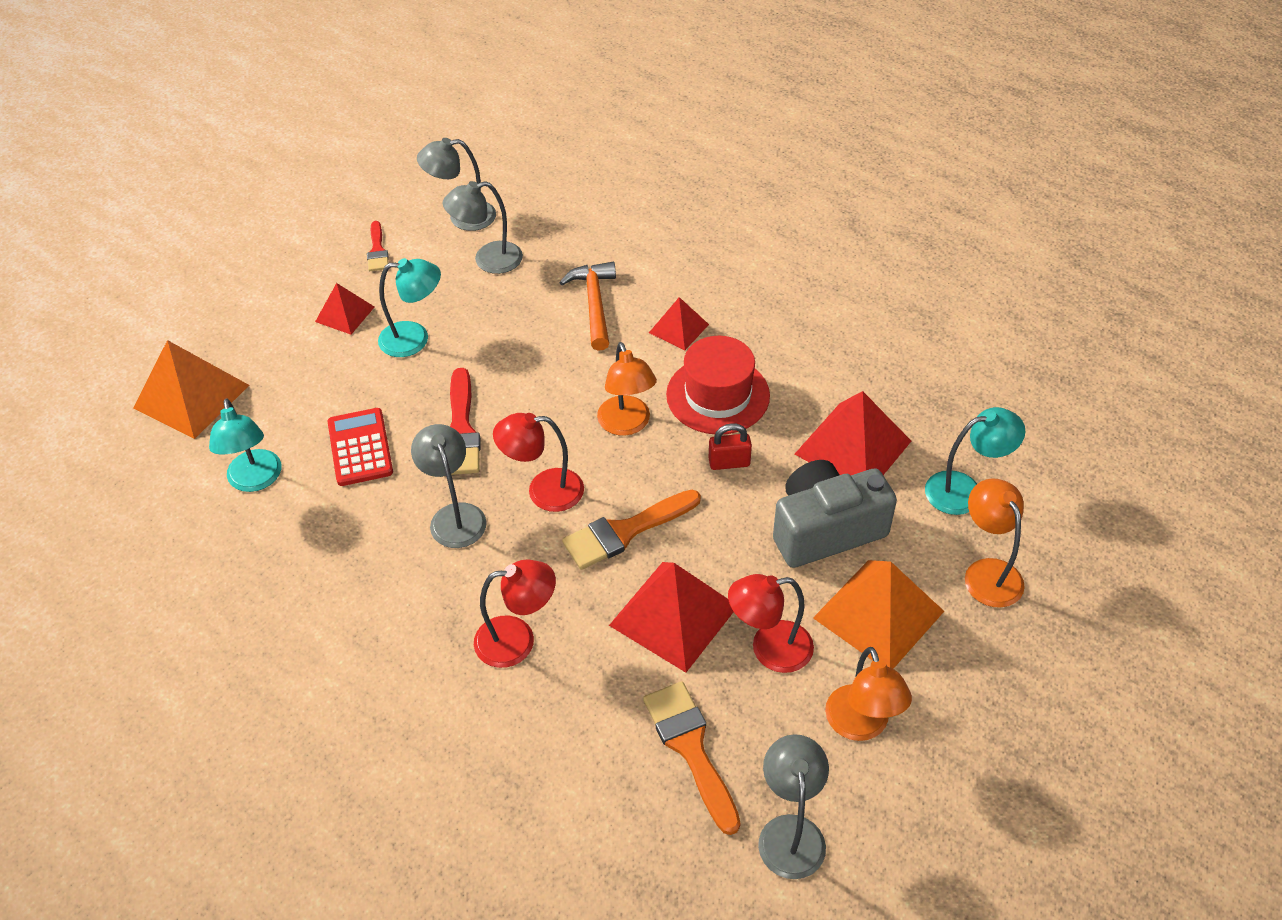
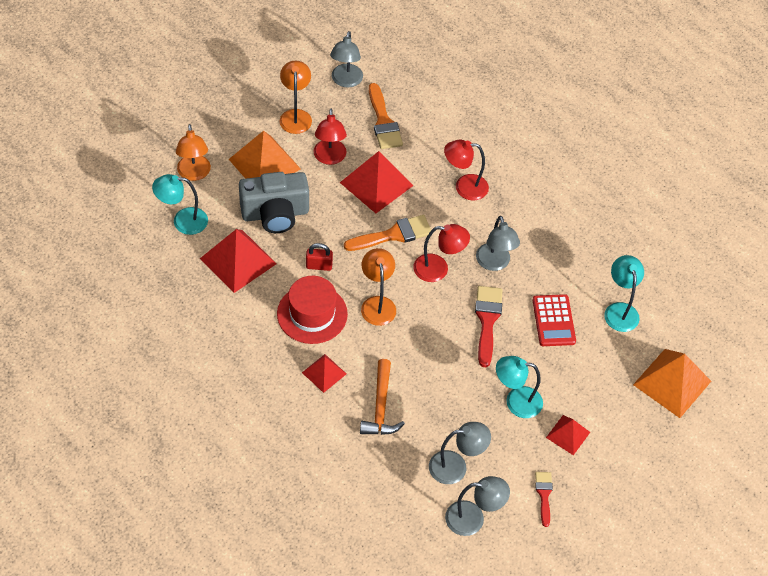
camera: 175 degrees left, 5 degrees up
red lamp [728,574,814,673] -> red lamp turned 90 degrees clockwise [314,109,347,165]

